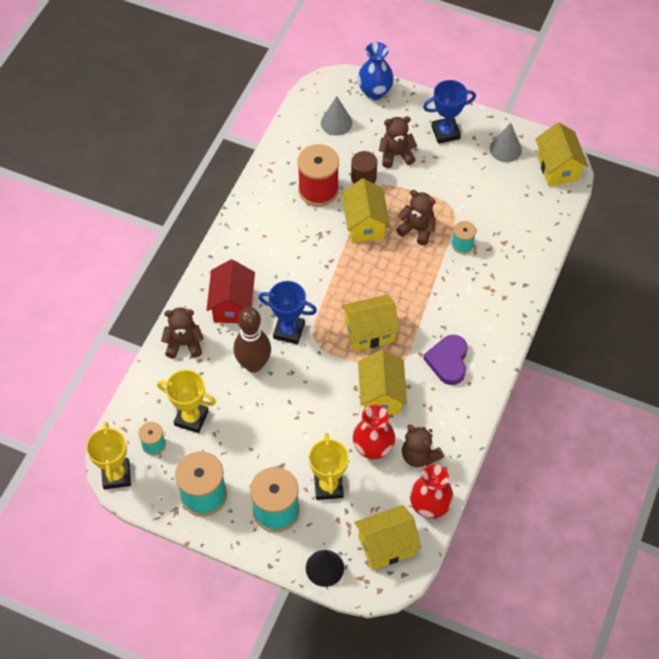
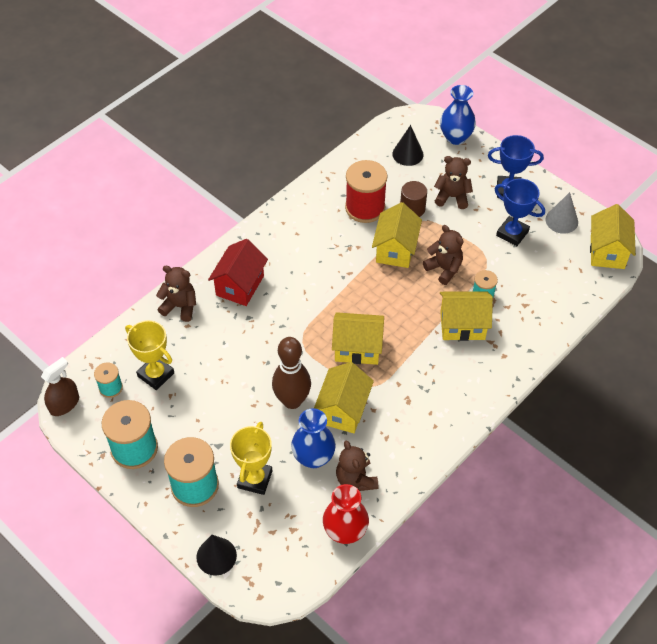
camera: 20 degrees right, 5 degrees down
yellow trophy [86,422,131,489] -> brown spray bottle [41,357,79,416]
brown bowling pin [234,307,271,372] -> brown bowling pin moved to [272,337,311,409]
blue trophy [259,281,317,344] -> blue trophy moved to [495,178,545,246]
grey cone [321,96,352,136] -> black cone [392,125,424,166]
red vase [353,405,395,459] -> blue vase [291,408,336,468]
yellow house [354,505,421,570] -> yellow house moved to [440,291,493,341]
purple heart [423,335,468,385] -> none

